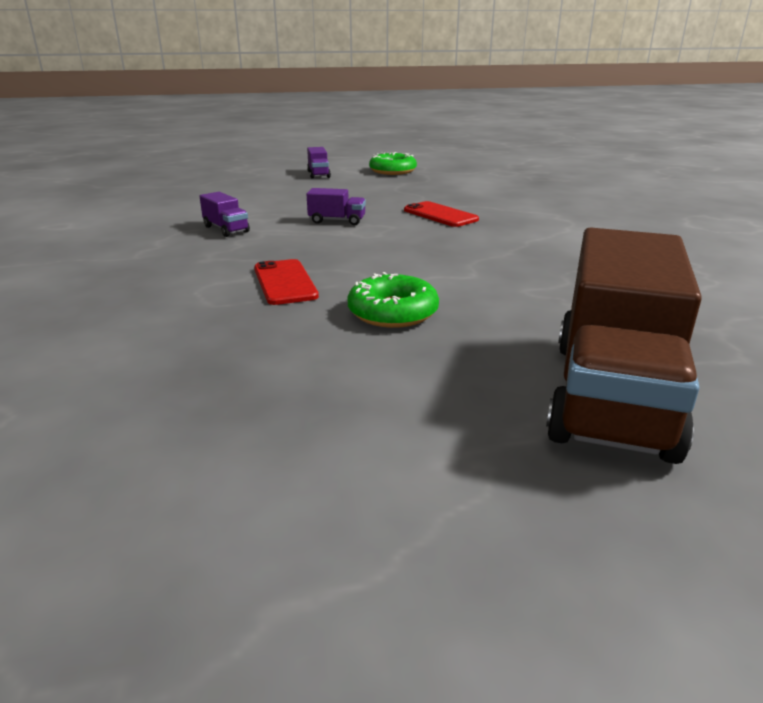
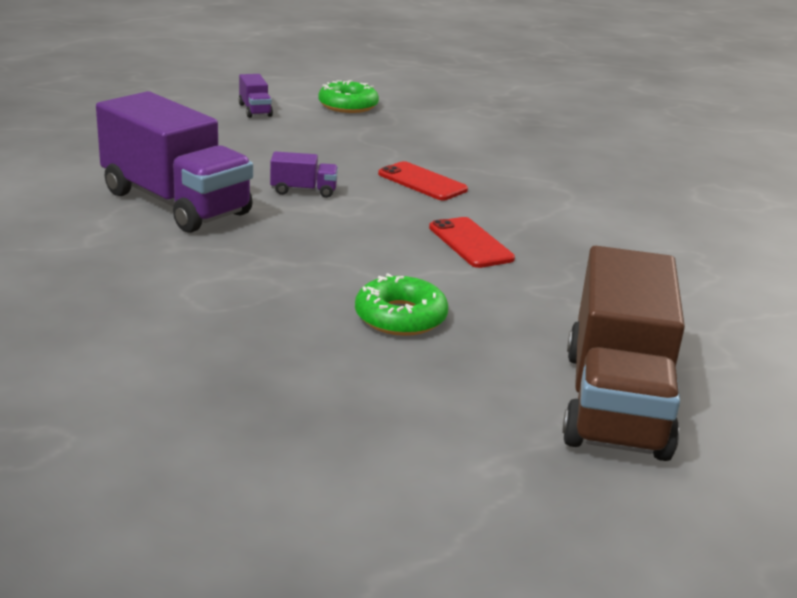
camera: 10 degrees left, 0 degrees up
purple truck [200,192,250,237] -> purple truck [96,91,253,233], size x2.42
red phone [254,259,319,305] -> red phone moved to [429,217,515,268]

